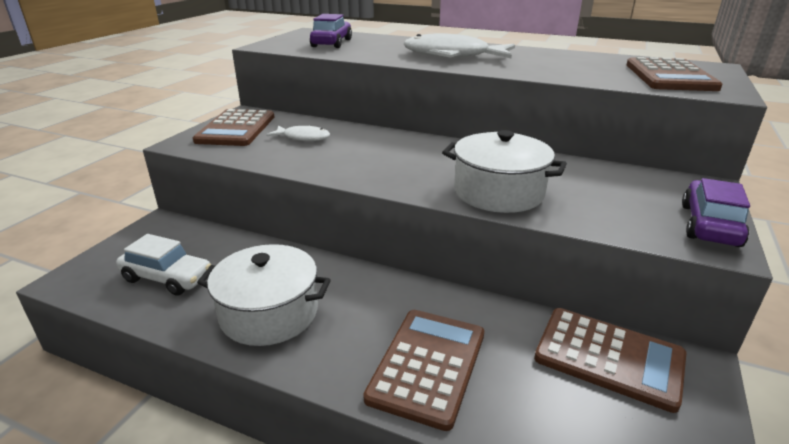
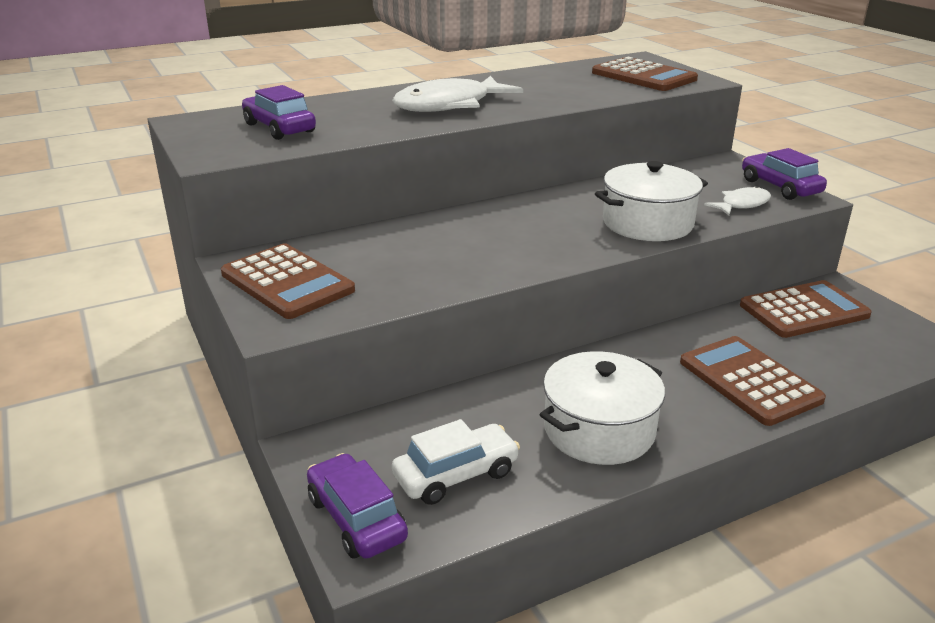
camera: 50 degrees left, 0 degrees up
white fish [266,125,330,141] -> white fish moved to [704,186,771,215]
none -> purple car [307,453,408,559]

